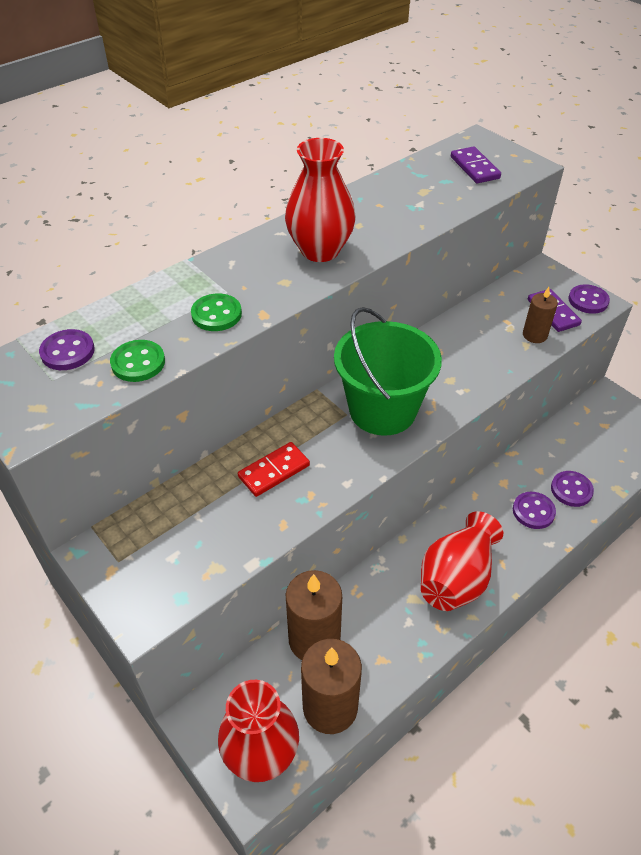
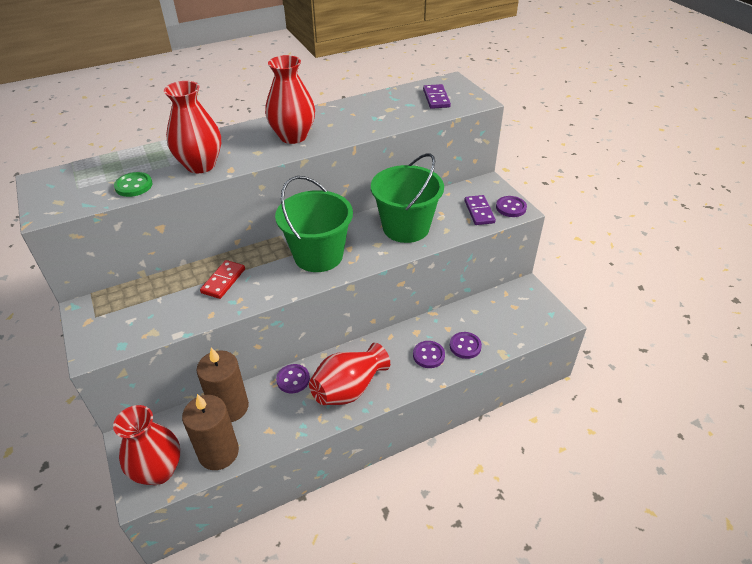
camera: 15 degrees right, 5 degrees down
purple button [39,329,95,370] -> purple button moved to [276,364,310,393]
green button [191,293,242,331] -> red vase [164,81,221,173]
red domino [238,442,310,497] -> red domino turned 45 degrees counterclockwise [200,260,245,299]
brown candle [523,287,558,343] -> none
none -> green bucket [371,153,444,243]

